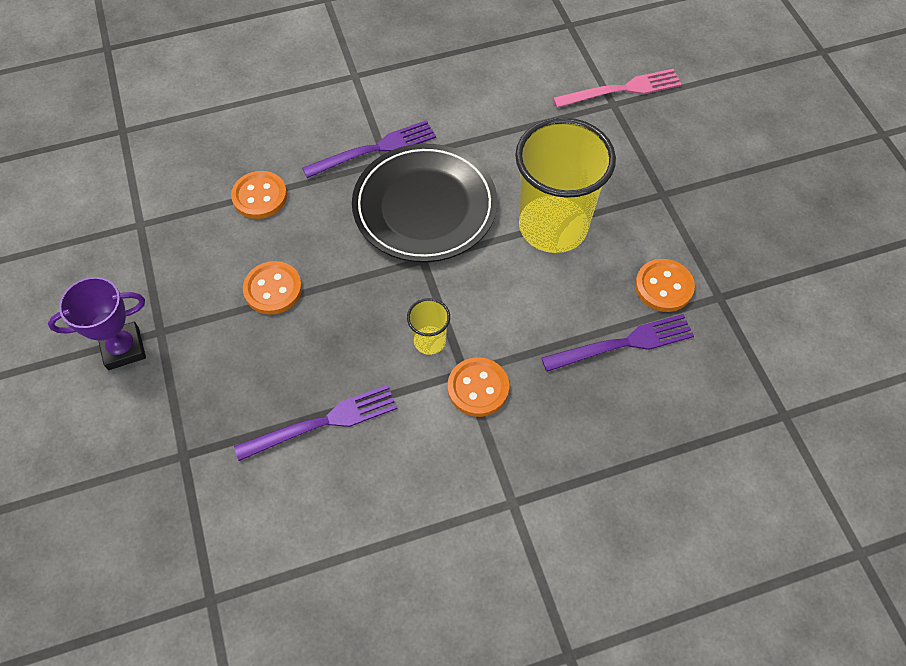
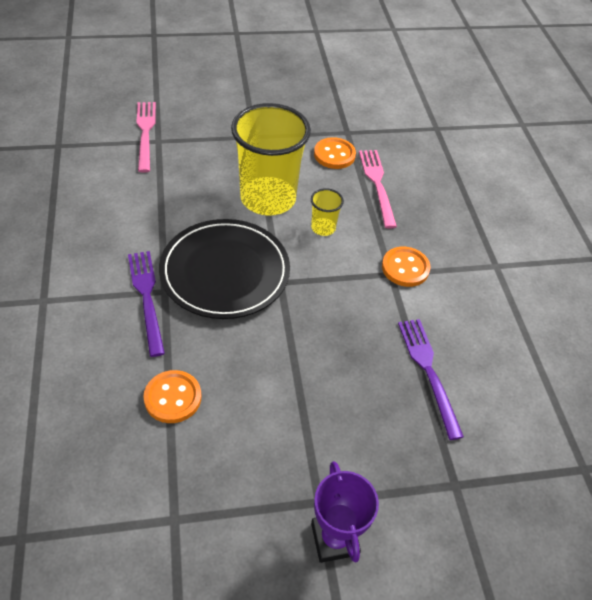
camera: 85 degrees left, 10 degrees down
orange button [243,261,302,315] -> none
yellow cup [407,298,450,355] -> yellow cup moved to [311,188,344,236]
purple fork [541,314,694,372] -> pink fork [359,150,397,229]

